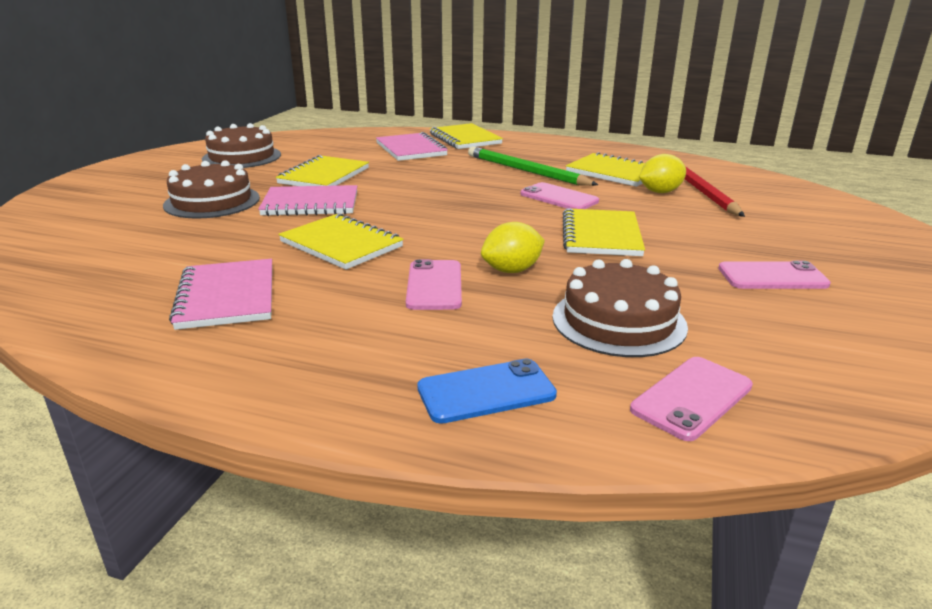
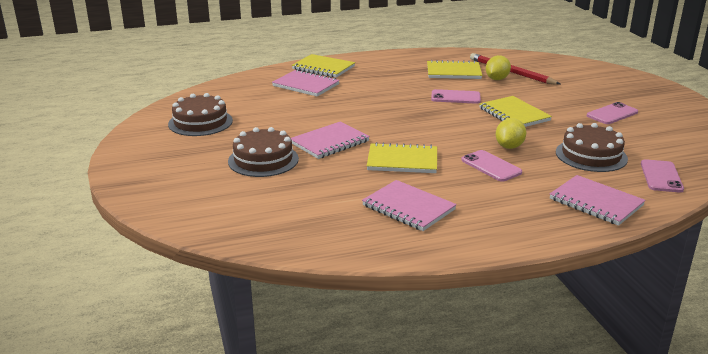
camera: 35 degrees left, 0 degrees up
yellow notebook [276,155,369,186] -> none
blue phone [417,359,557,424] -> pink notebook [550,175,646,226]
green pencil [468,146,598,186] -> none

